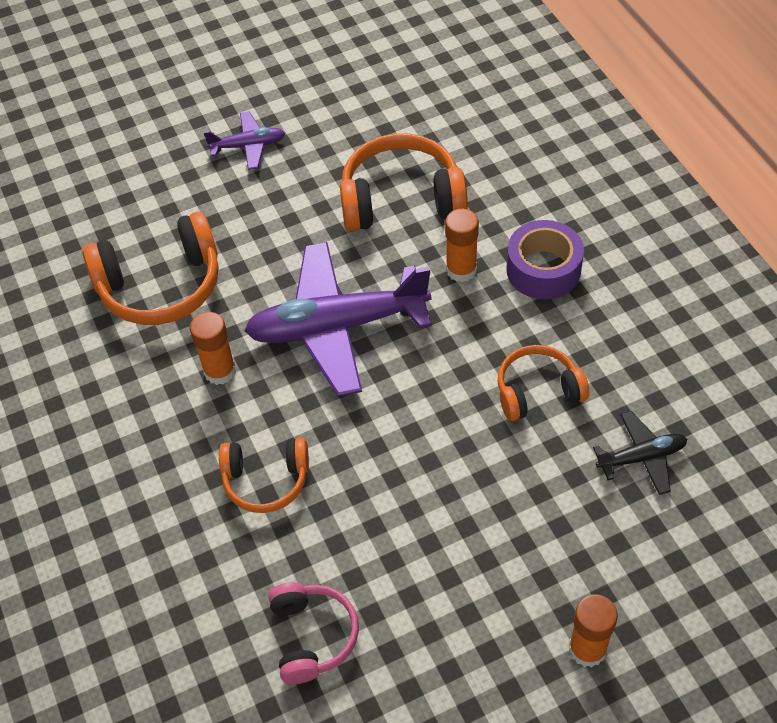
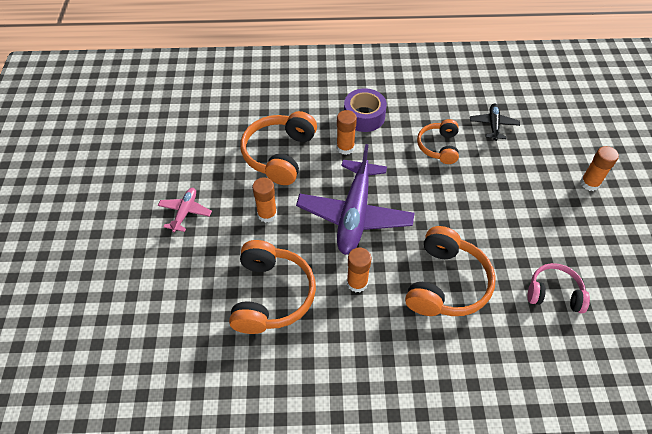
camera: 70 degrees left, 0 degrees up
purple plane [203,111,285,170] -> pink plane [158,188,212,232]
orange headphones [219,437,309,513] -> orange headphones [405,226,496,316], size x1.63
none -> orange glue stick [252,178,277,223]

